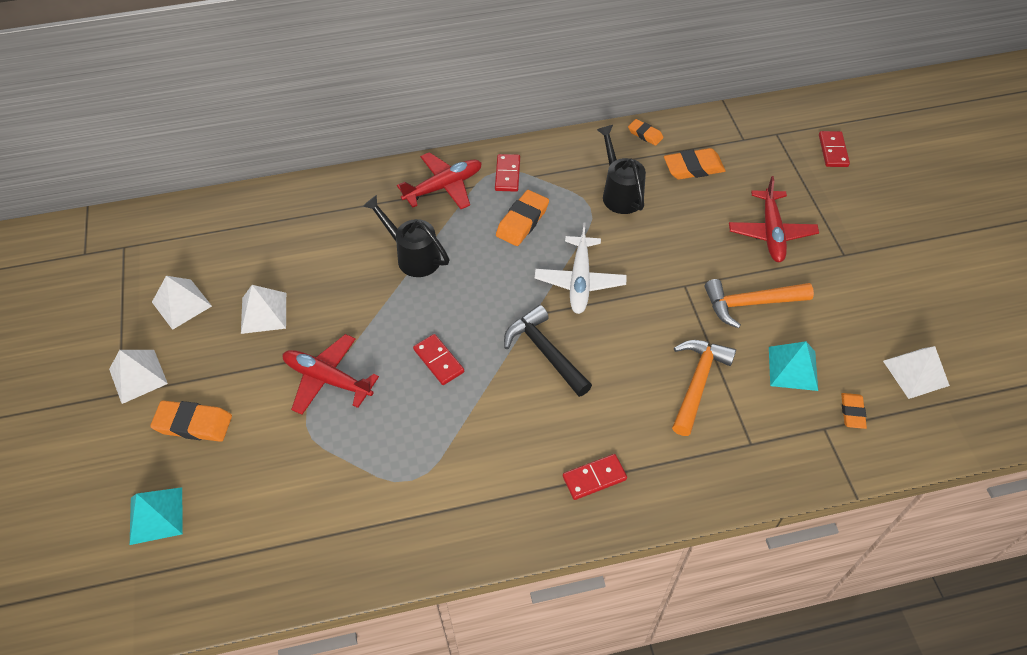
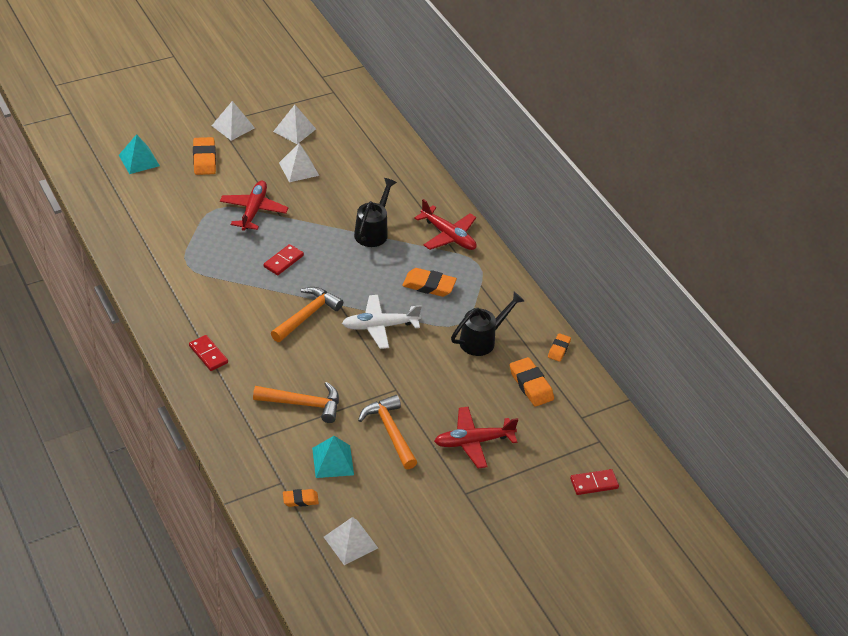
camera: 70 degrees right, 10 degrees down
red domino [495,154,520,192] -> none
black hammer [504,305,592,397] -> orange hammer [271,287,343,342]

